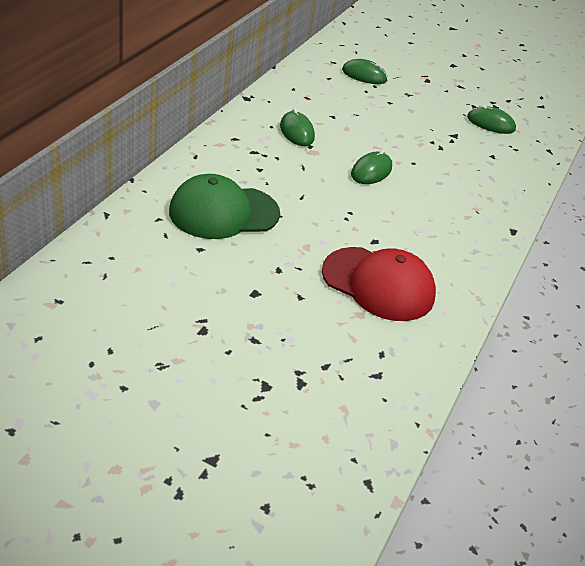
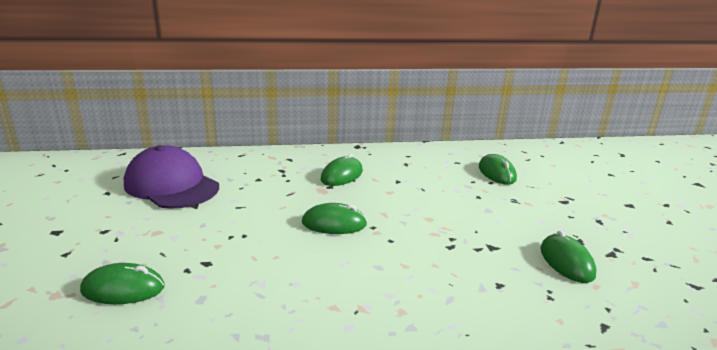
camera: 60 degrees right, 15 degrees down
green cap [169,174,280,239] -> purple cap [124,145,219,209]
red cap [322,247,436,321] -> green mouse [80,263,165,304]

